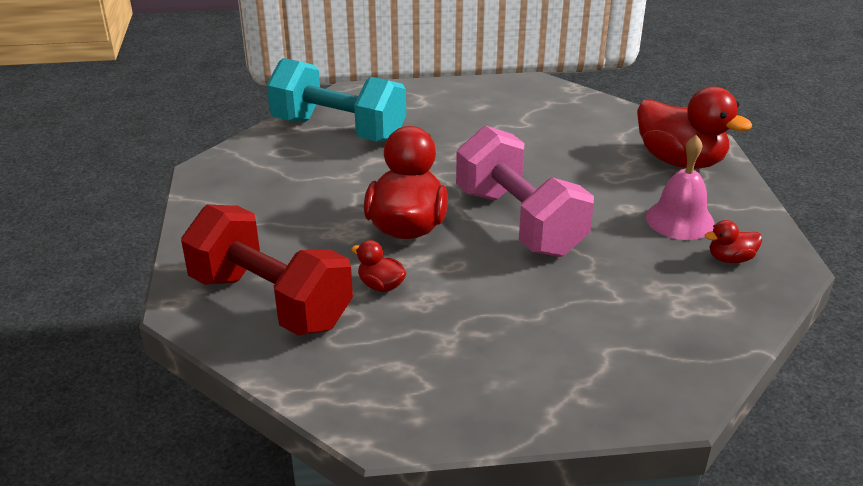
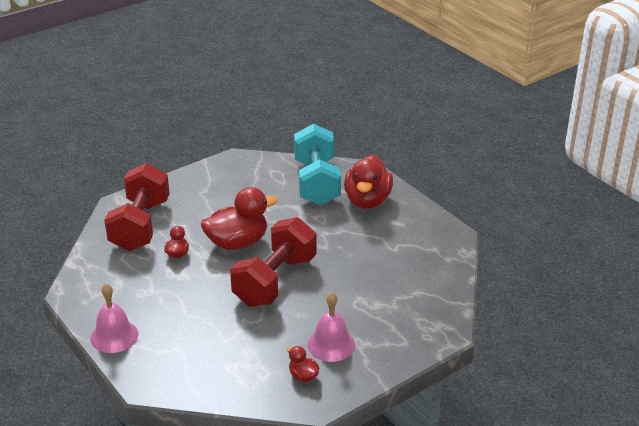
camera: 60 degrees right, 0 degrees up
pink dumbbell [456,126,594,257] -> red dumbbell [230,217,316,307]
red duck [637,86,752,169] -> red duck moved to [344,155,393,209]
none -> pink bell [90,284,138,353]

